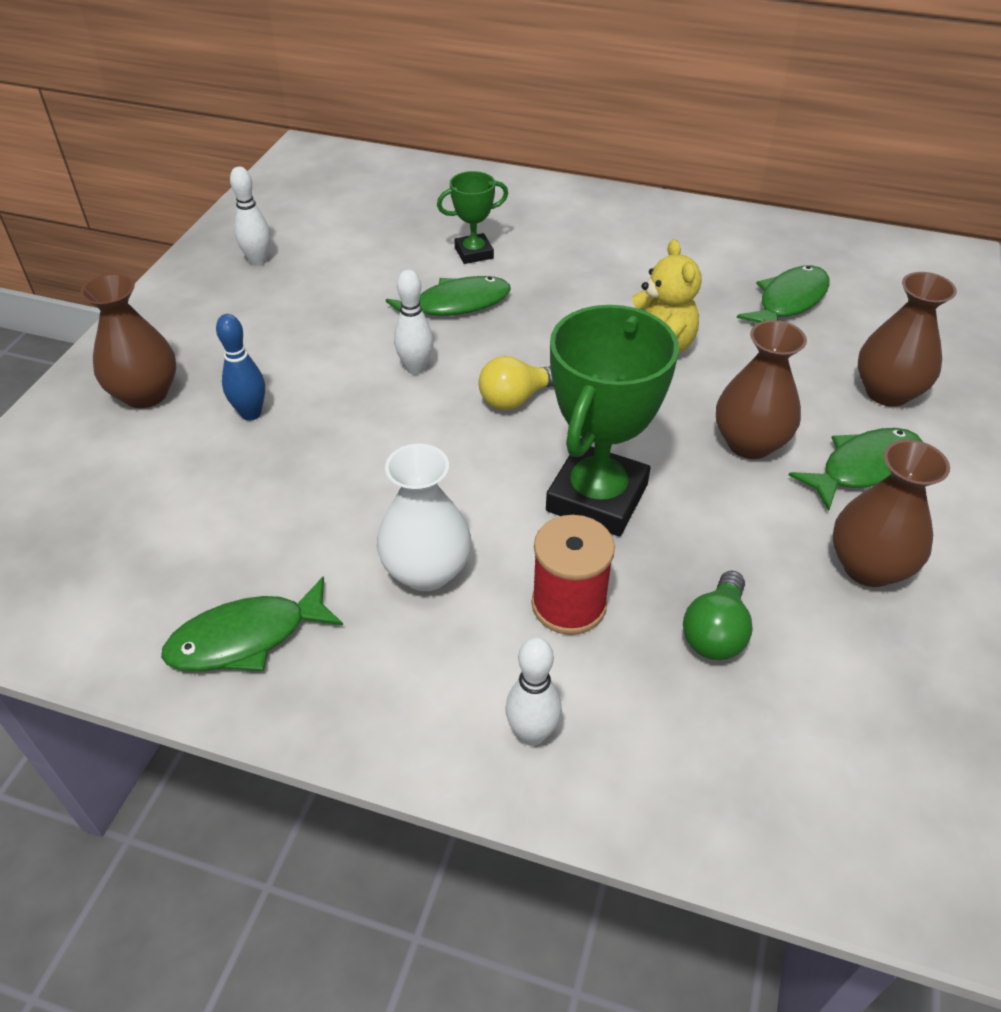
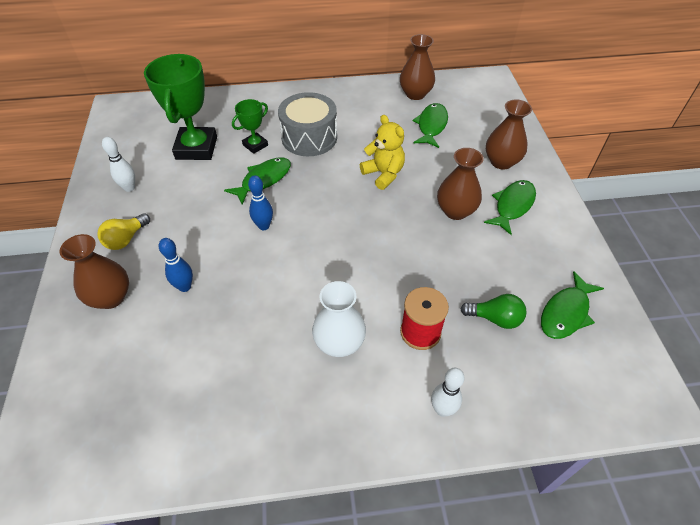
camera: 25 degrees left, 5 degrees up
green fish [161,576,343,671] -> green fish moved to [541,271,604,339]
white bowling pin [394,270,433,375] -> blue bowling pin [248,175,273,230]
yellow light bulb [479,356,554,410] -> yellow light bulb moved to [97,213,150,250]
green trophy [546,305,679,536] -> green trophy moved to [144,54,217,160]
green light bulb [683,571,753,660] -> green light bulb turned 75 degrees counterclockwise [461,294,527,329]
brown vase [832,440,950,587] -> brown vase moved to [400,34,435,100]
none -> grey drum [278,92,337,156]

